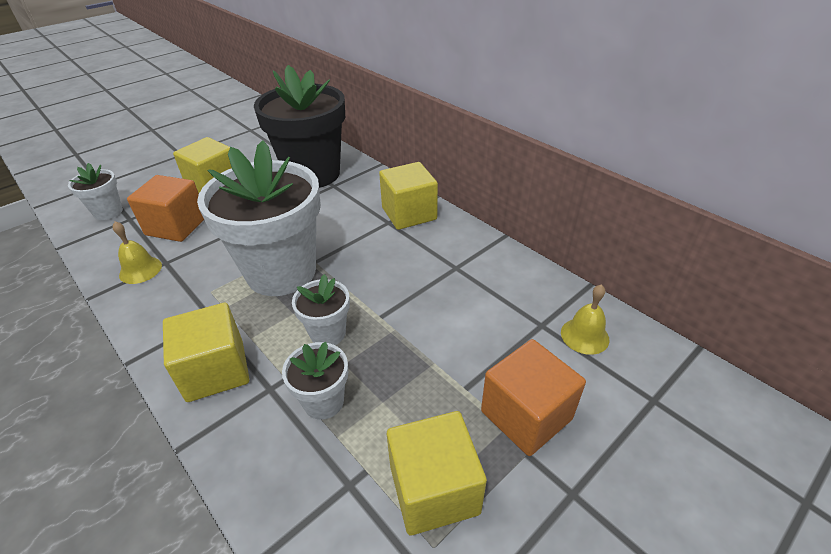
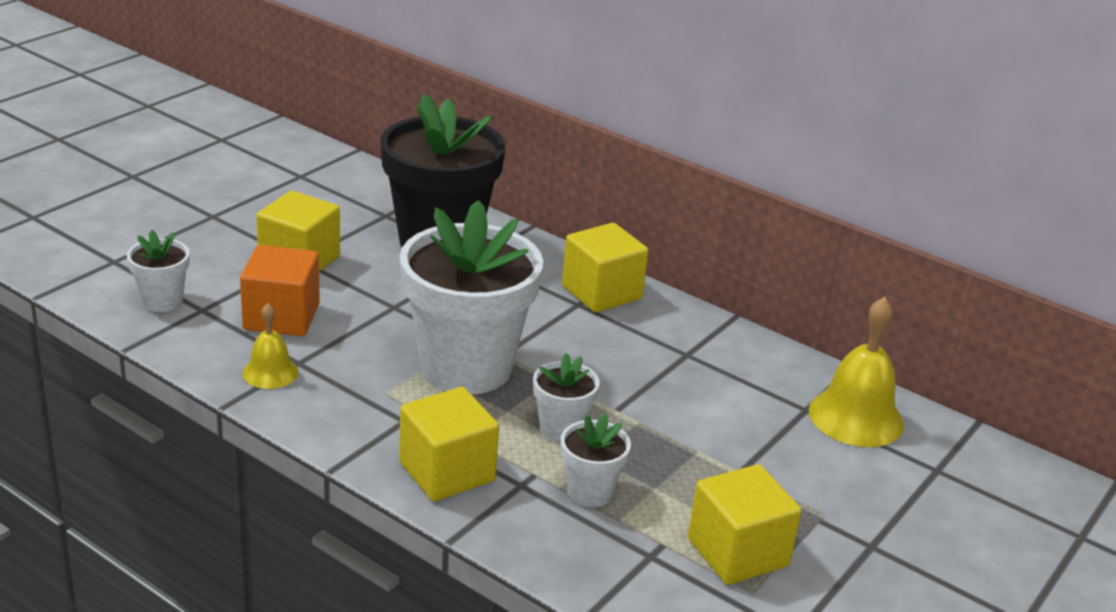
camera: 15 degrees left, 10 degrees down
orange cube [481,339,586,456] -> none
yellow bell [561,284,609,355] -> yellow bell [809,297,904,447], size x1.74

